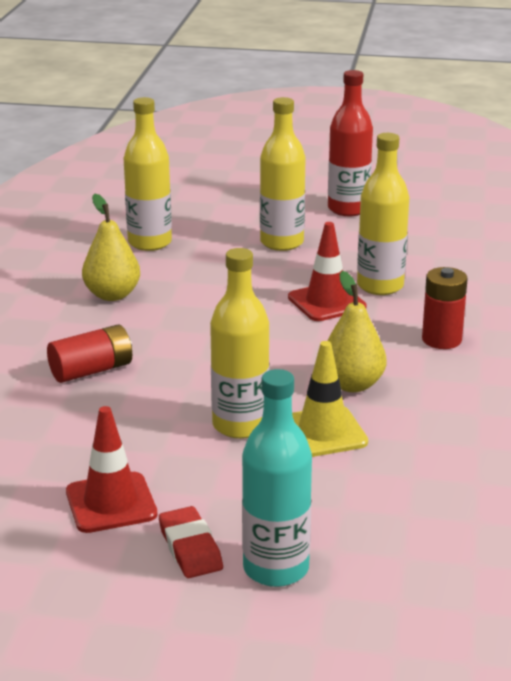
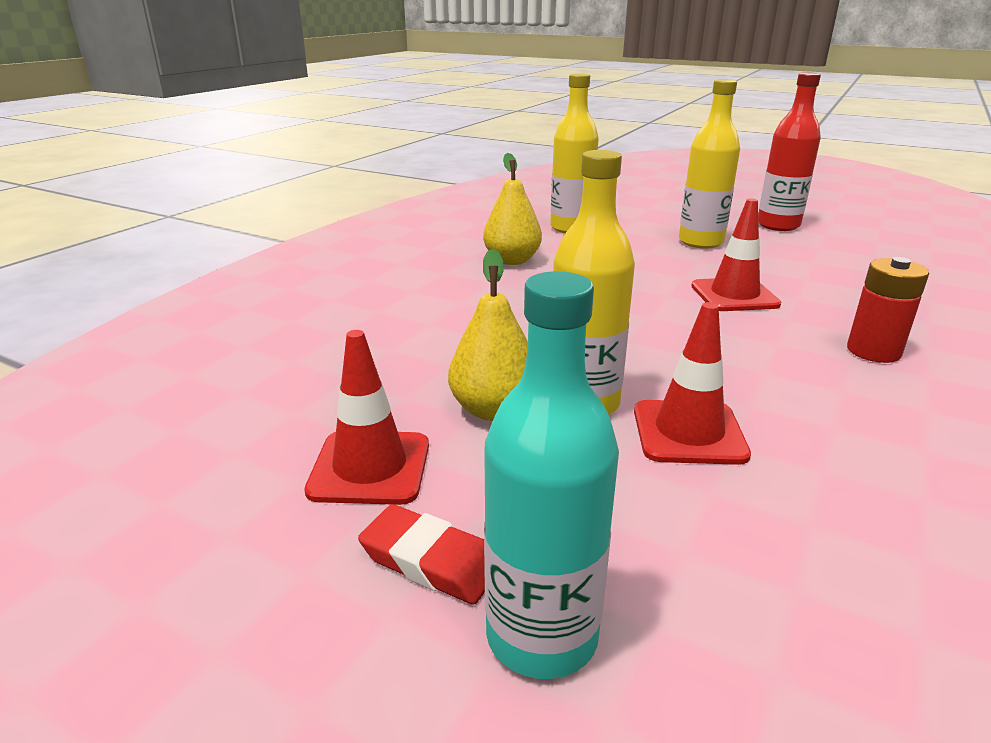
camera: 20 degrees right, 0 degrees up
red battery [47,324,132,383] -> none
red eraser [159,506,223,578] -> red eraser turned 60 degrees counterclockwise [358,504,485,605]
yellow traffic cone [292,341,368,457] -> red traffic cone [634,302,751,465]
yellow pear [327,271,386,392] -> yellow pear moved to [448,249,528,421]
yellow bottle [357,133,409,295] -> none

